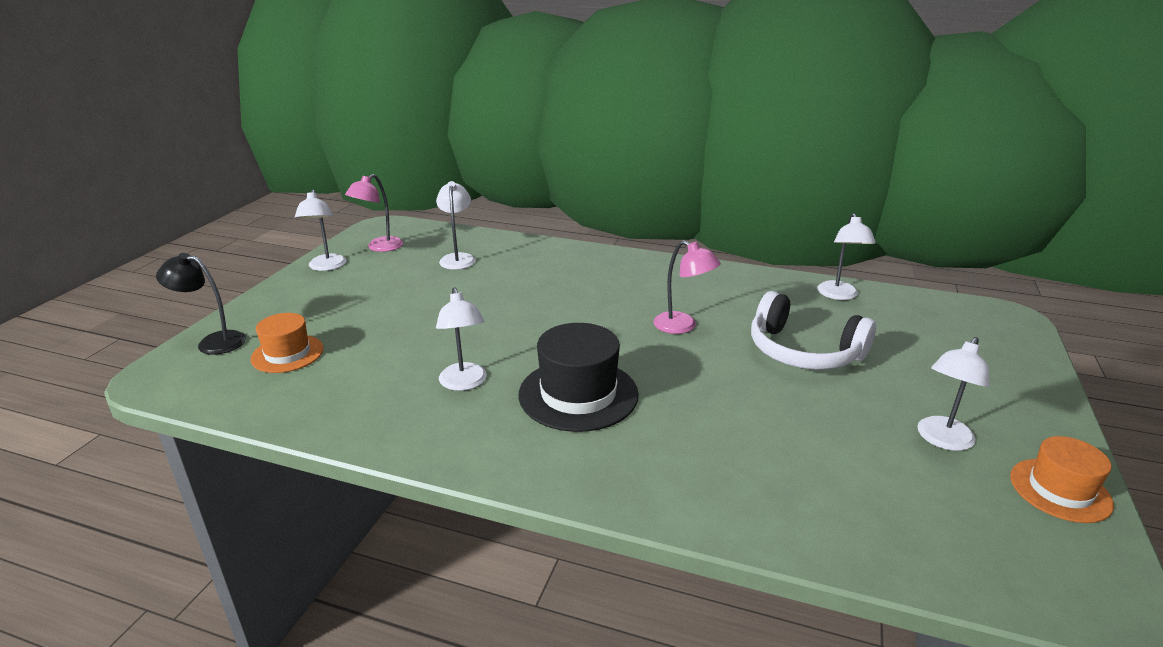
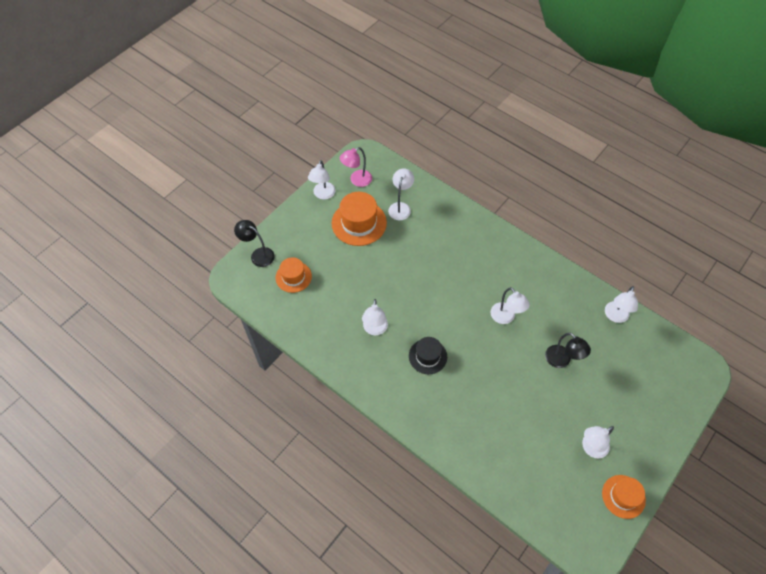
camera: 20 degrees right, 30 degrees up
black hat [518,323,639,432] -> black hat [409,337,447,374], size x0.63
pink lamp [653,240,721,334] -> white lamp [491,287,530,324]
white headphones [751,291,876,370] -> black lamp [545,333,591,368]
none -> orange hat [332,192,387,246]

